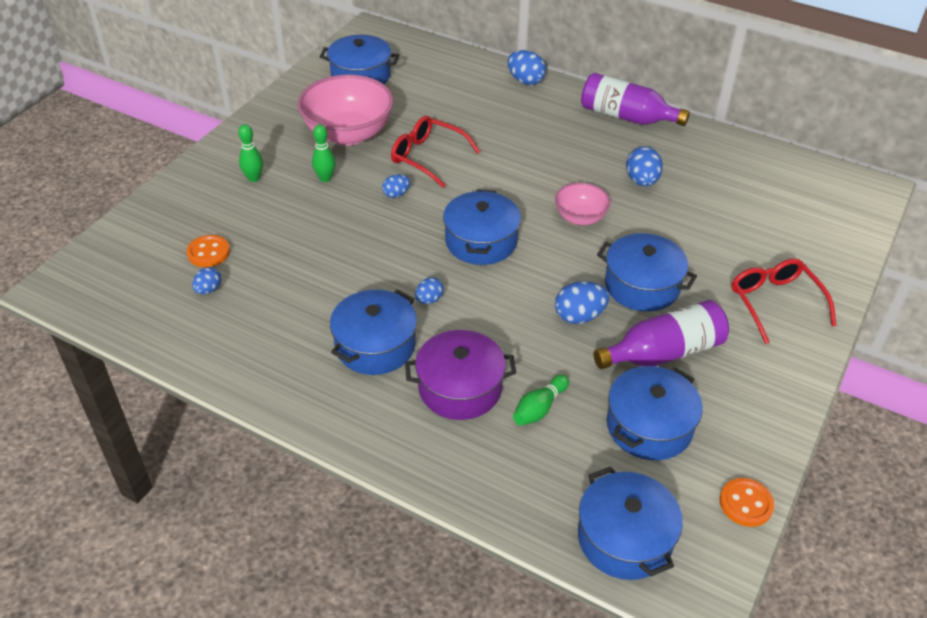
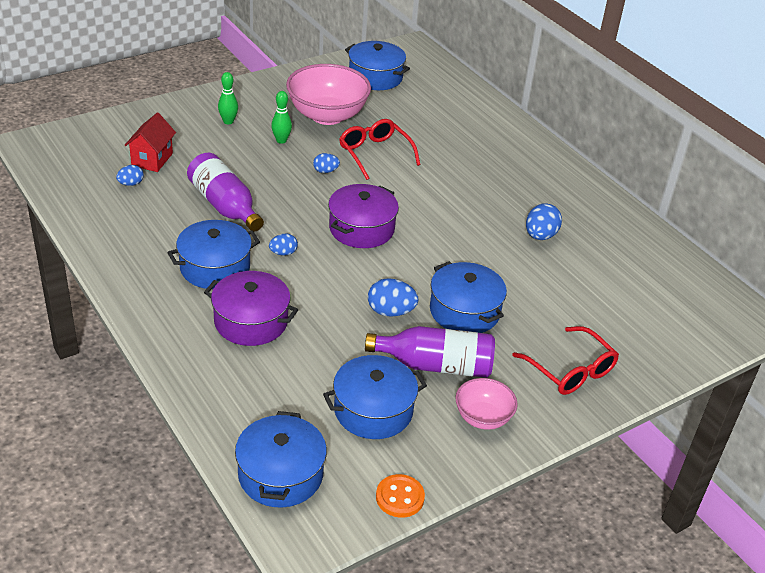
camera: 25 degrees right, 5 degrees down
orange button [187,235,230,267] -> red house [125,113,176,172]
blue pot [443,189,521,265] -> purple pot [328,184,399,248]
blue egg [508,50,546,85] -> none
green bowling pin [513,375,569,426] -> none
pink bowl [555,183,611,225] -> pink bowl moved to [455,378,518,430]
purple bottle [581,73,690,126] -> purple bottle moved to [187,153,264,231]
red glasses [731,259,836,344] -> red glasses turned 135 degrees clockwise [512,326,619,395]

